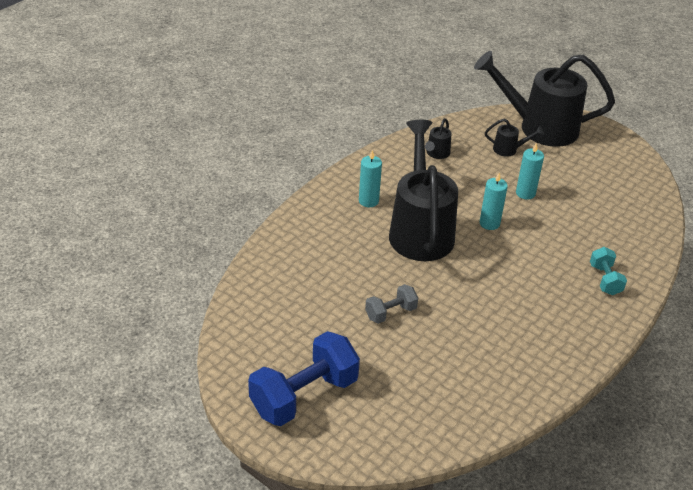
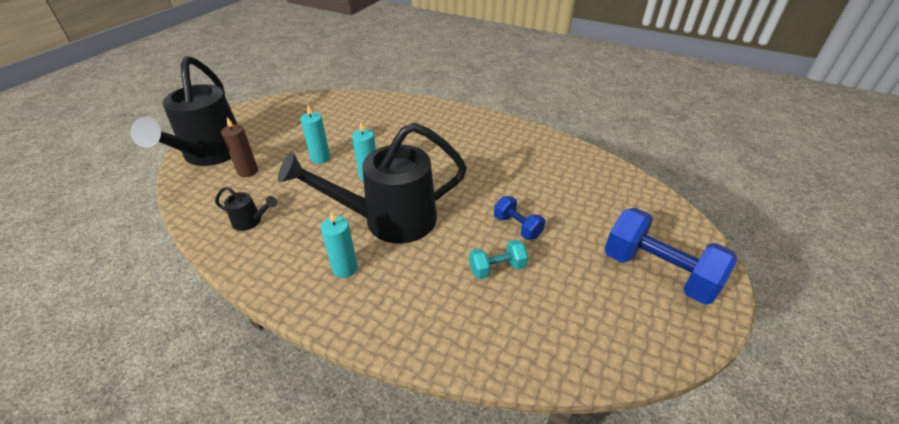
camera: 100 degrees left, 0 degrees up
grey dumbbell [365,284,418,324] -> blue dumbbell [494,196,545,240]
black watering can [485,119,544,157] -> brown candle [221,117,258,177]
turquoise dumbbell [590,247,627,295] -> turquoise dumbbell moved to [469,240,529,279]

